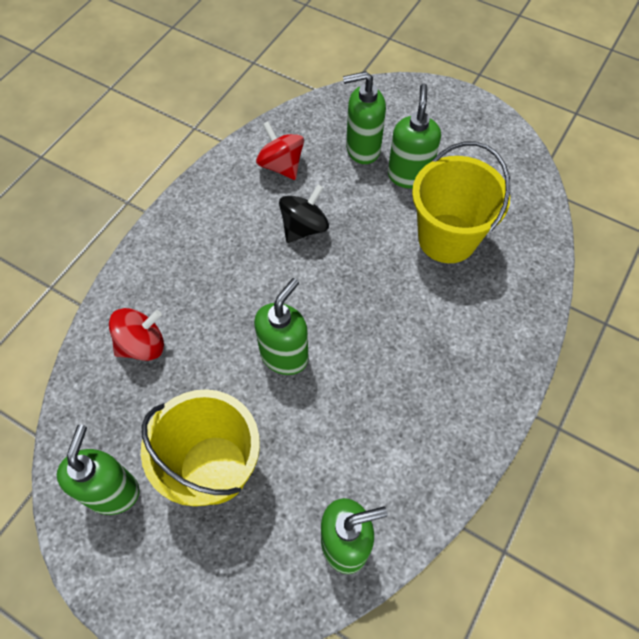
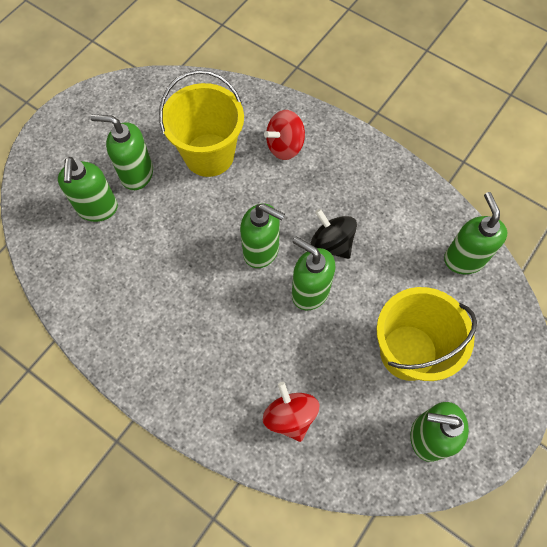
camera: 85 degrees left, 5 degrees up
red spinning top [256,121,304,180] -> red spinning top moved to [264,110,305,160]
black spinning top [279,184,329,243] -> black spinning top moved to [311,209,357,259]
none -> green soap dispenser [240,204,285,268]

